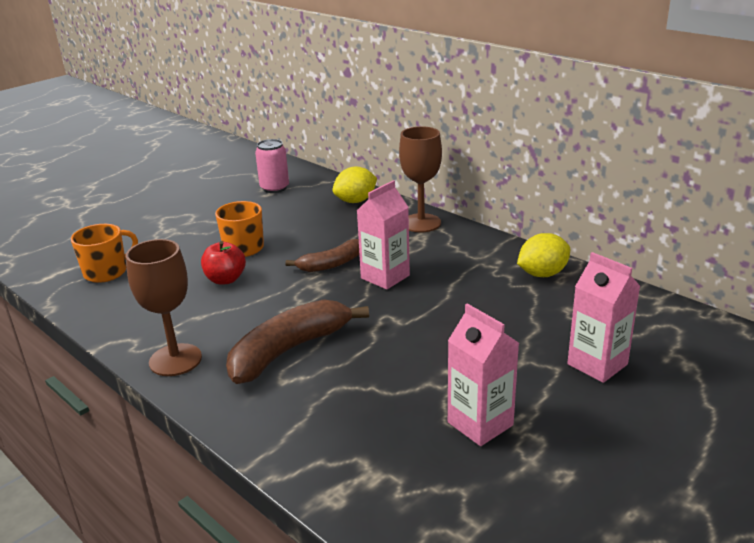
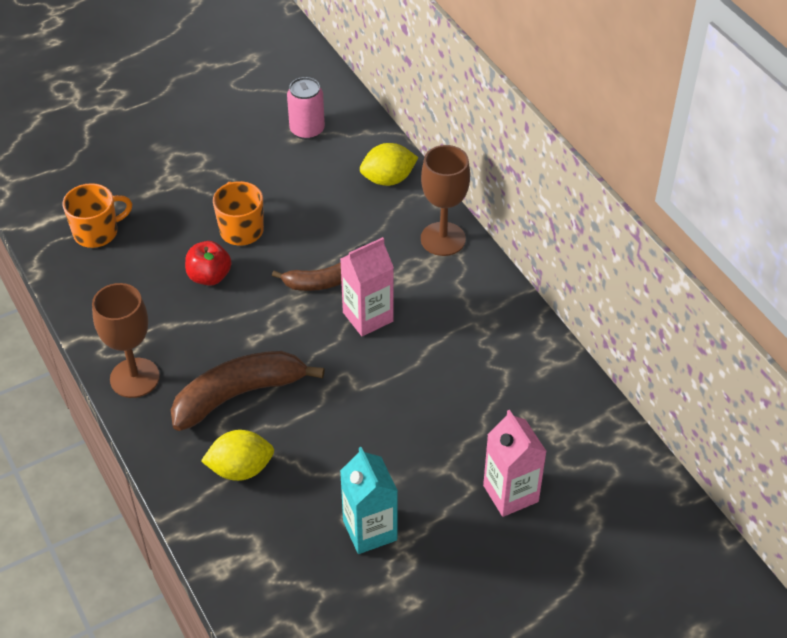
camera: 15 degrees right, 20 degrees up
pink carton [448,303,519,446] -> turquoise carton [340,447,398,554]
yellow lemon [517,233,570,277] -> yellow lemon moved to [201,430,274,481]

